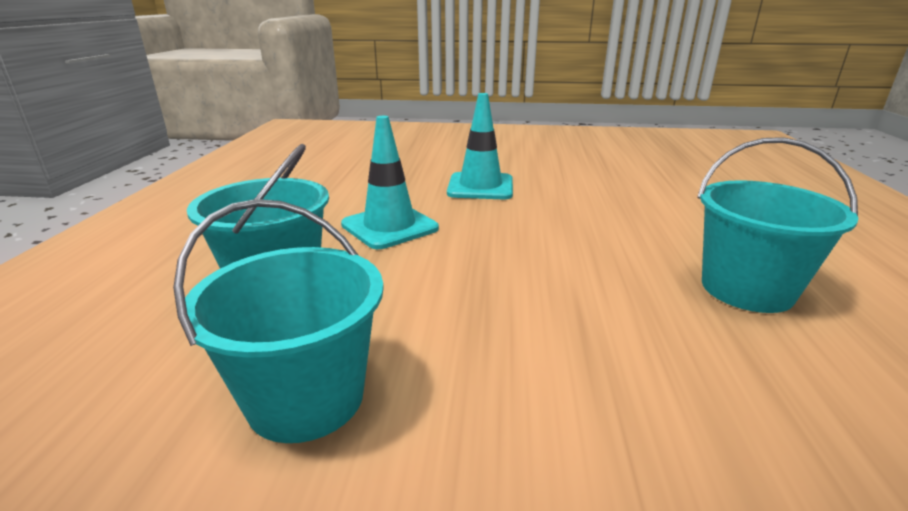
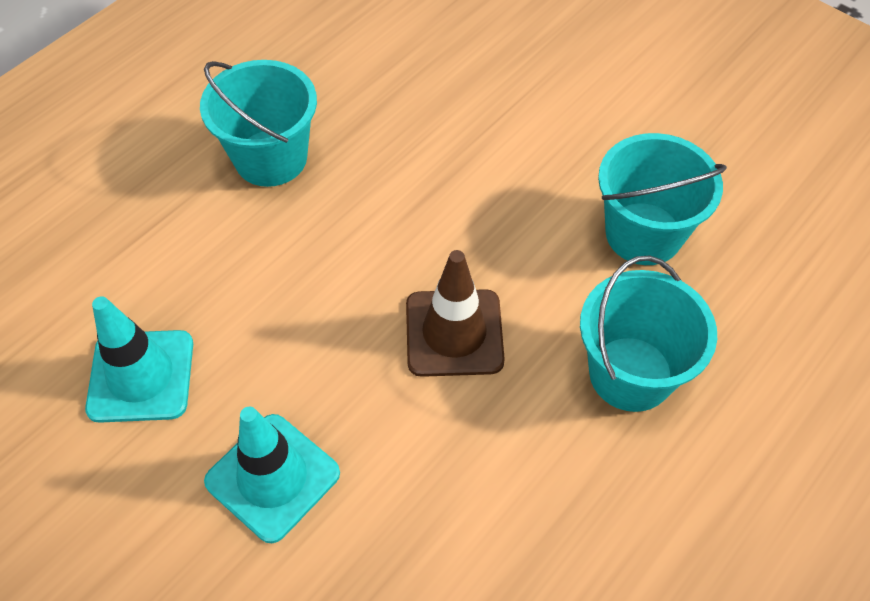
camera: 145 degrees left, 30 degrees up
turquoise traffic cone [341,116,439,249] -> turquoise traffic cone moved to [85,296,193,423]
none -> brown traffic cone [406,250,505,377]

